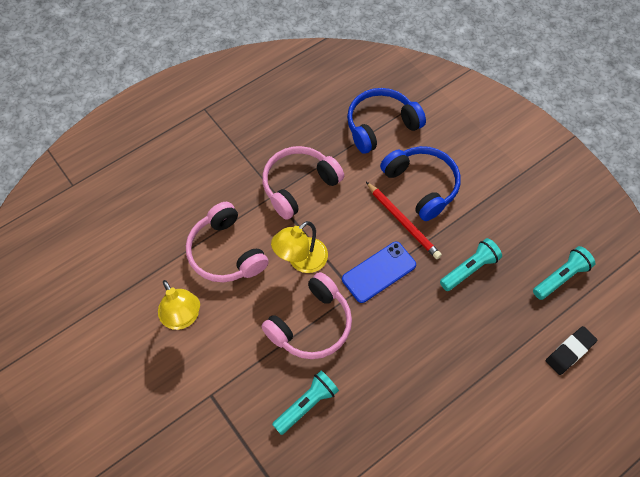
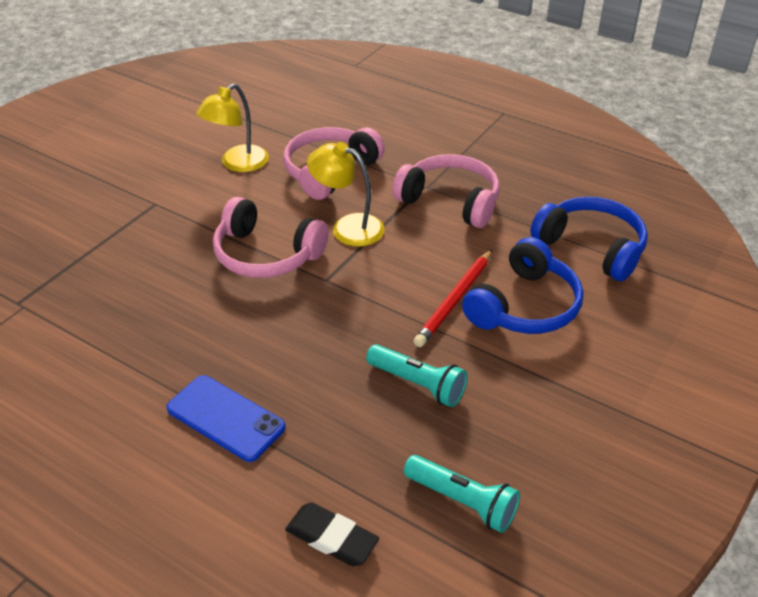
camera: 70 degrees right, 20 degrees down
turquoise flashlight [272,371,339,435] -> none
blue phone [342,242,416,303] -> blue phone moved to [167,375,286,462]

